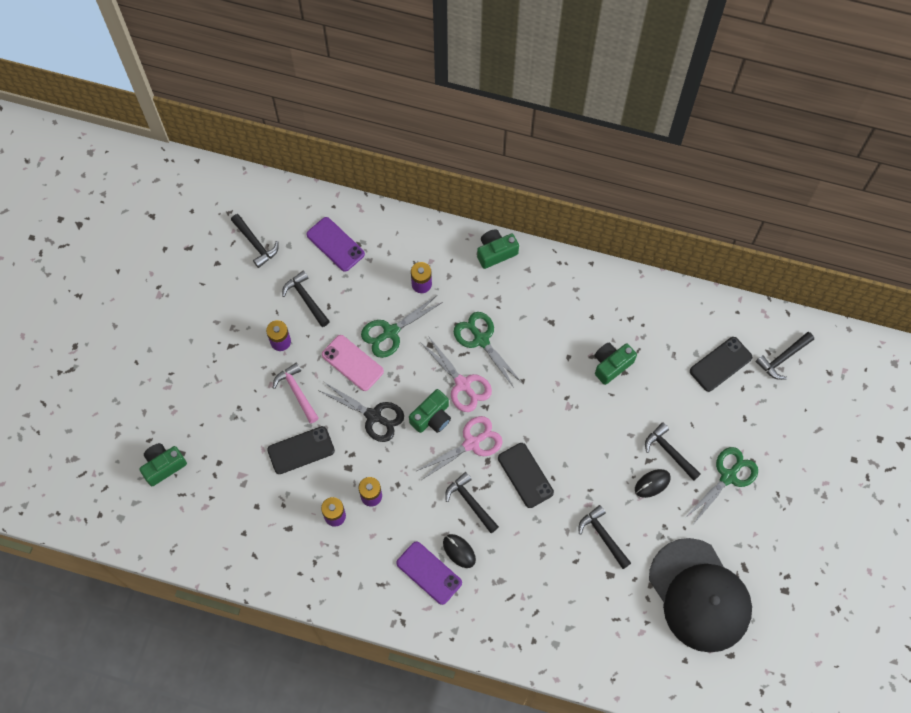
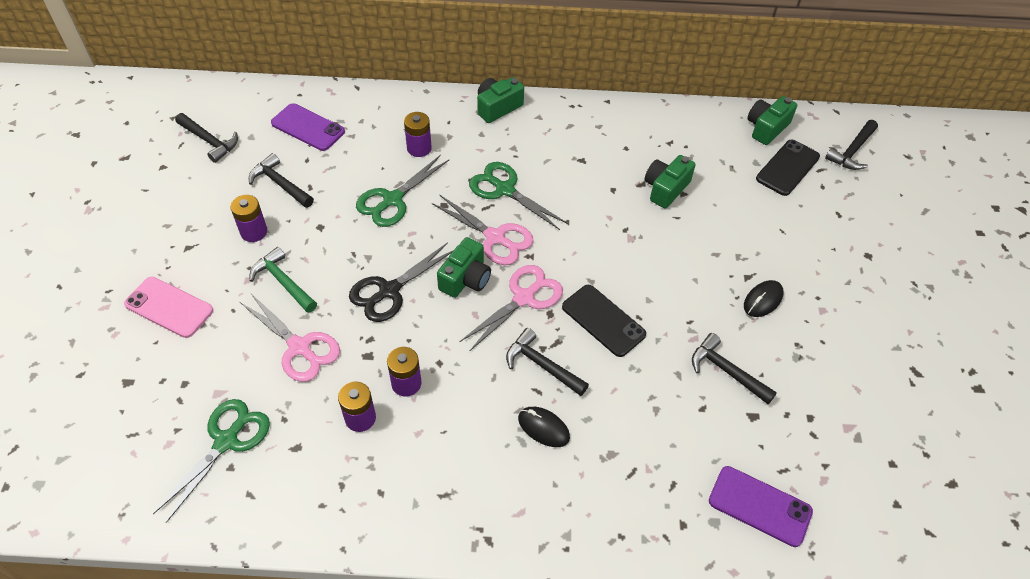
camera: 15 degrees left, 15 degrees down
green camera [139,443,187,486] -> green camera moved to [748,96,797,145]
black phone [267,426,335,474] -> pink scissors [240,294,340,382]
pink hammer [273,363,319,423] -> green hammer [249,247,317,313]
black scissors [318,382,404,442] -> black scissors turned 120 degrees clockwise [349,242,453,322]
pink phone [322,335,384,391] -> pink phone moved to [124,277,213,338]
purple phone [396,541,462,605] -> purple phone moved to [709,466,813,547]
black hammer [645,422,701,481] -> none
black cap [649,538,752,653] -> none
green scissors [685,447,758,526] -> green scissors moved to [153,399,270,523]

